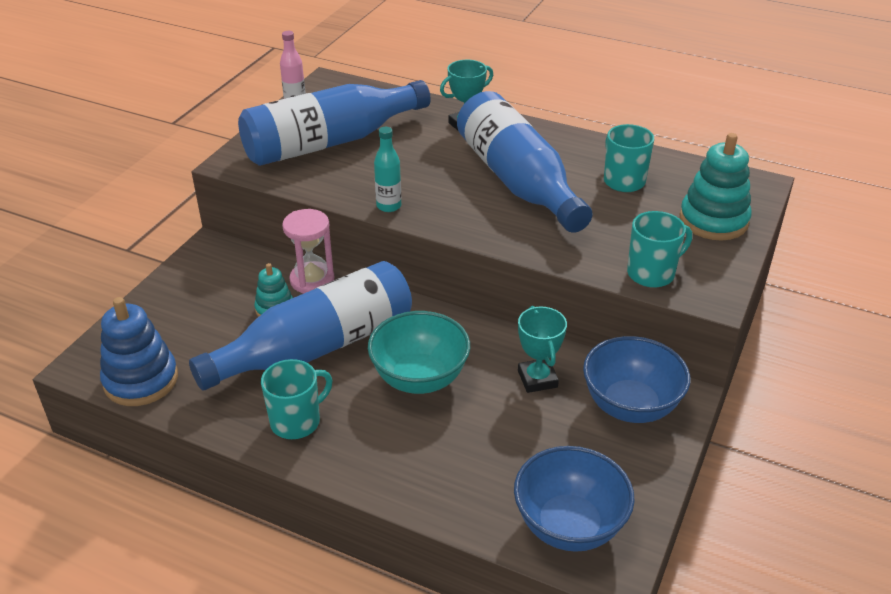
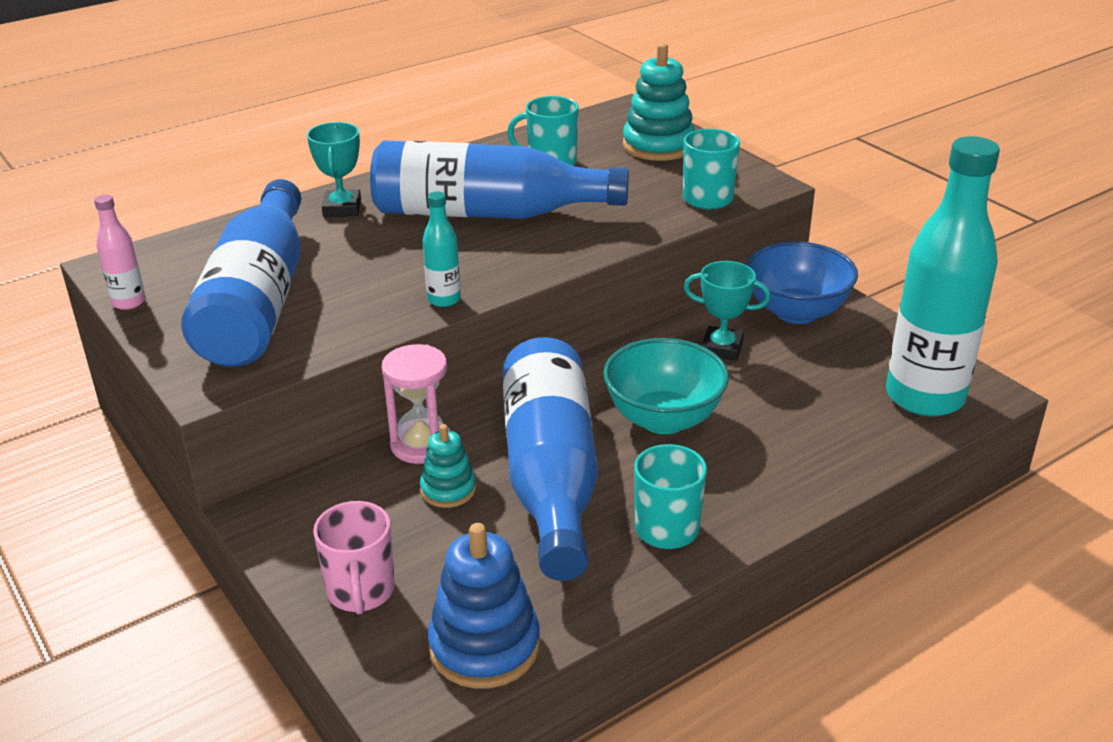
camera: 60 degrees left, 5 degrees down
blue bowl [514,446,635,552] -> turquoise bottle [886,136,1000,417]
none -> pink mug [313,501,395,614]

